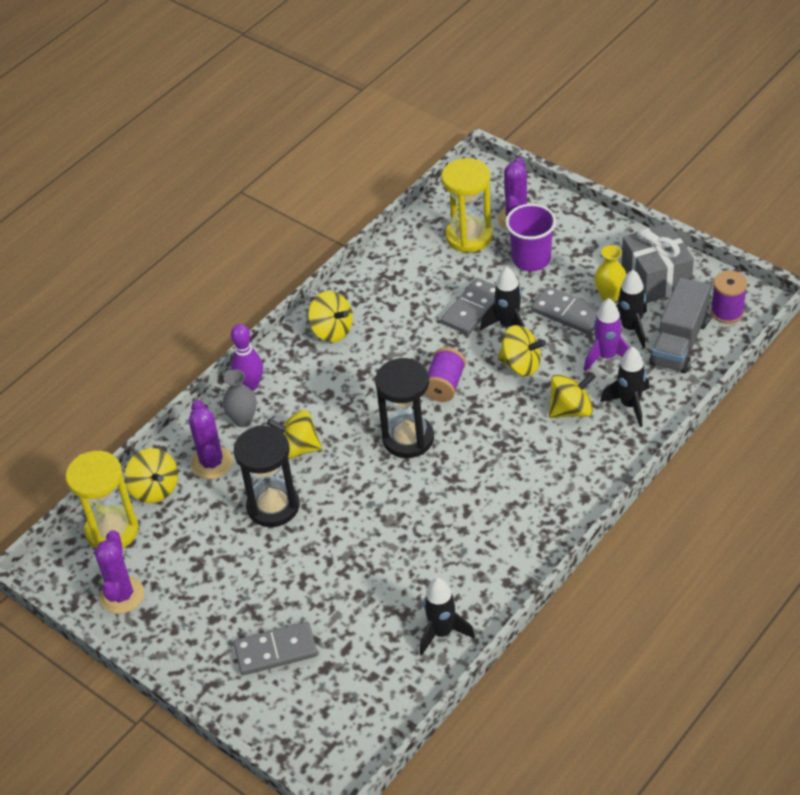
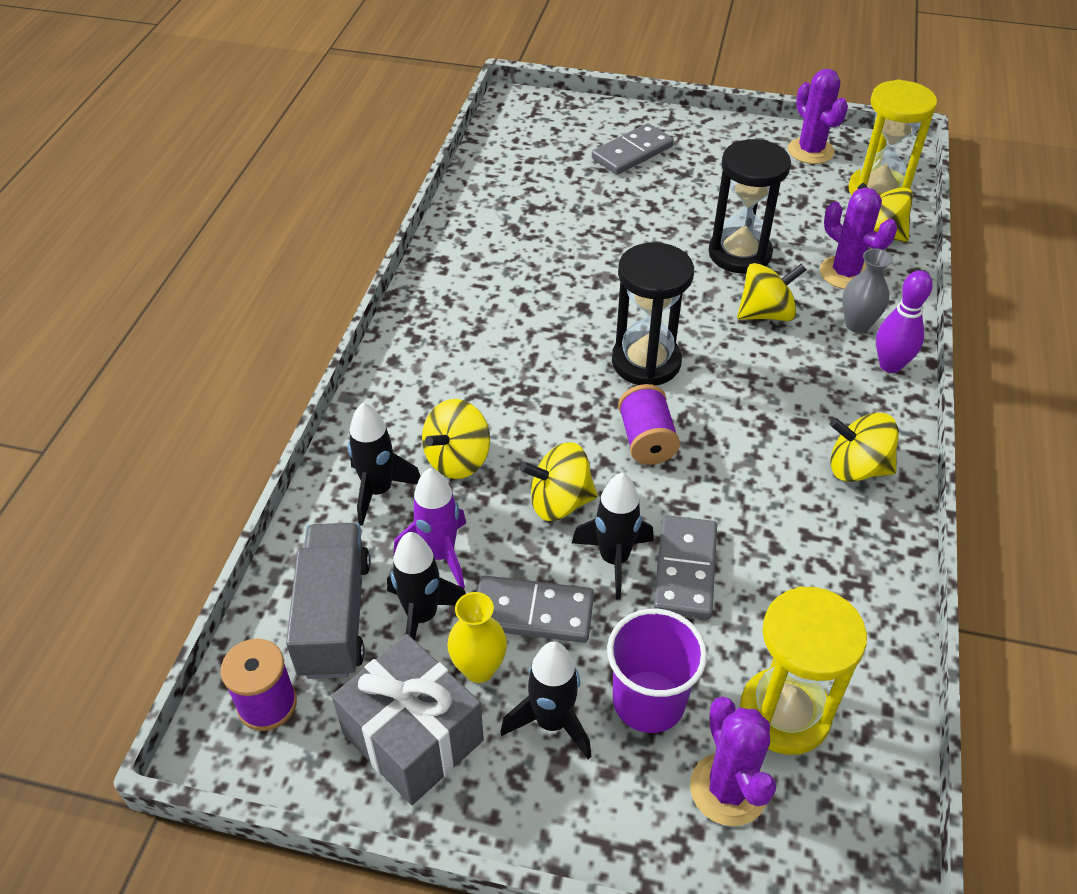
camera: 150 degrees right, 0 degrees up
black rocket [420,578,475,655] -> black rocket moved to [500,642,591,759]

